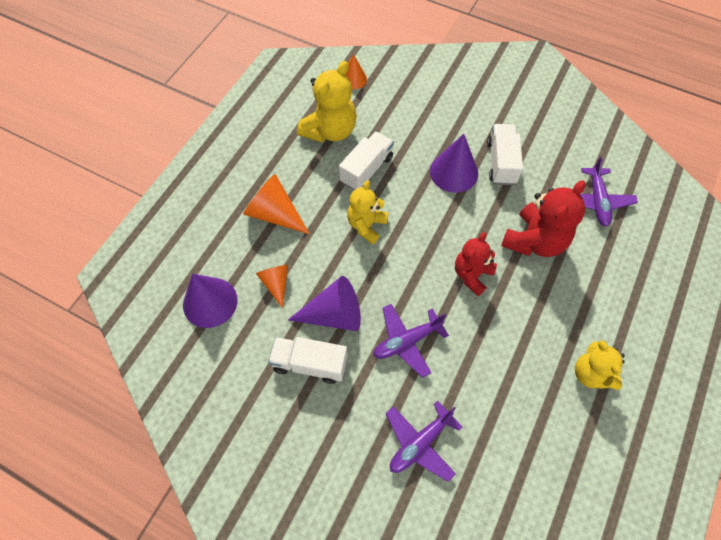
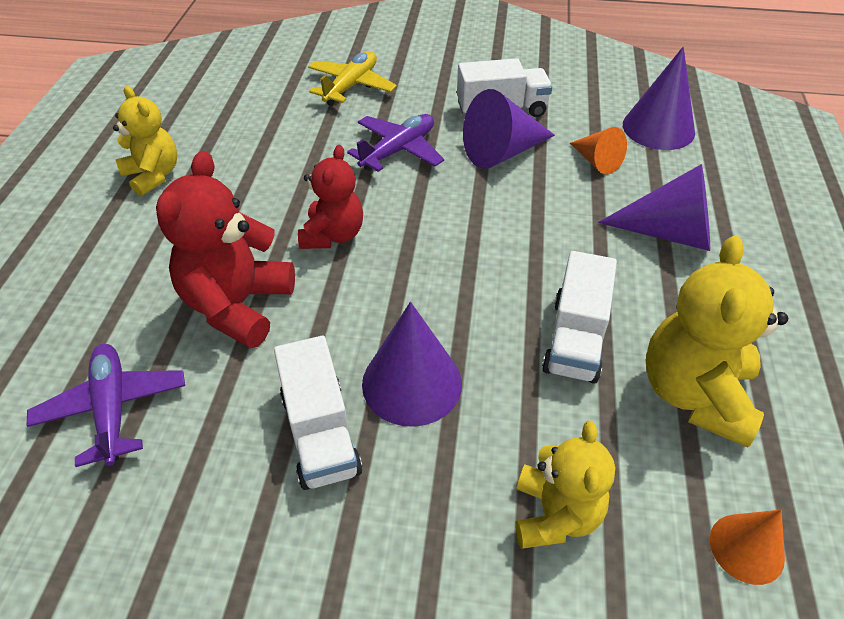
camera: 160 degrees right, 15 degrees down
orange cone [243,174,309,234] -> purple cone [598,164,710,251]
yellow teddy bear [347,180,388,244] -> yellow teddy bear moved to [515,421,615,549]
purple plane [386,401,462,482] -> yellow plane [308,51,397,106]

